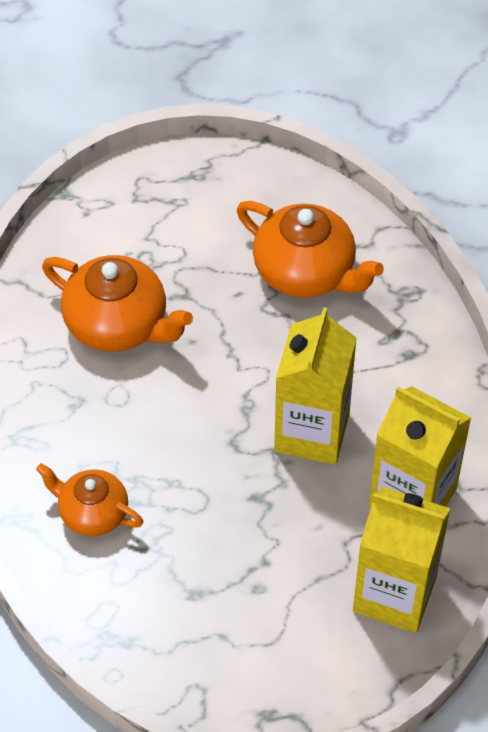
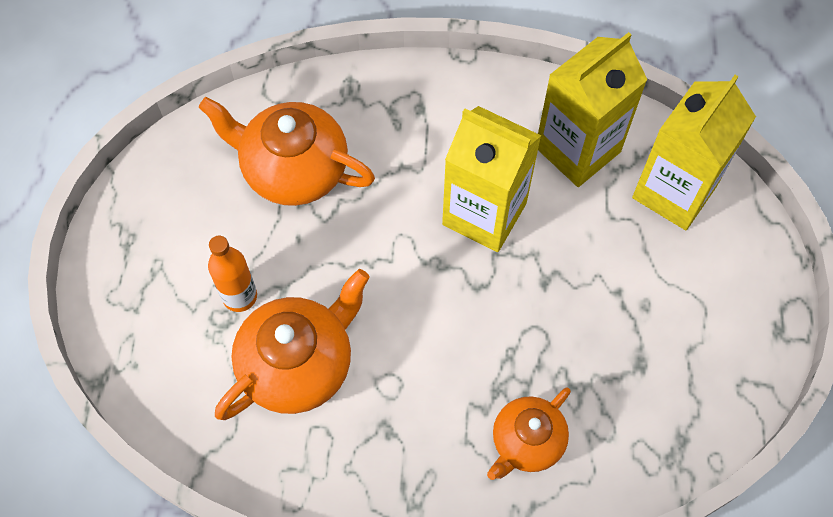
camera: 75 degrees left, 10 degrees up
orange teapot [237,201,384,298] -> orange teapot turned 120 degrees counterclockwise [198,97,375,206]
none -> orange bottle [208,235,257,312]

